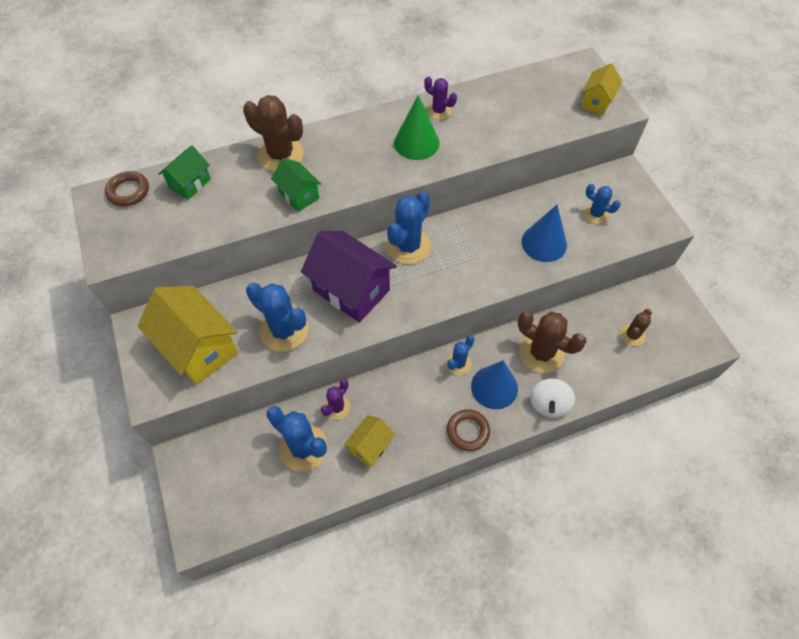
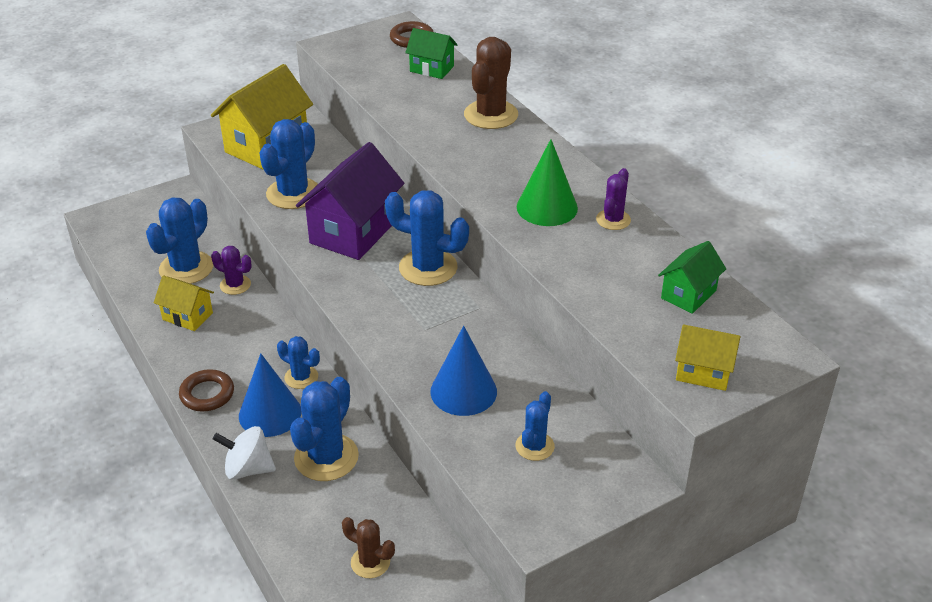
camera: 80 degrees right, 20 degrees down
green house [271,158,321,212] -> green house moved to [658,241,726,314]
brown cactus [518,311,587,373] -> blue cactus [290,377,359,481]

